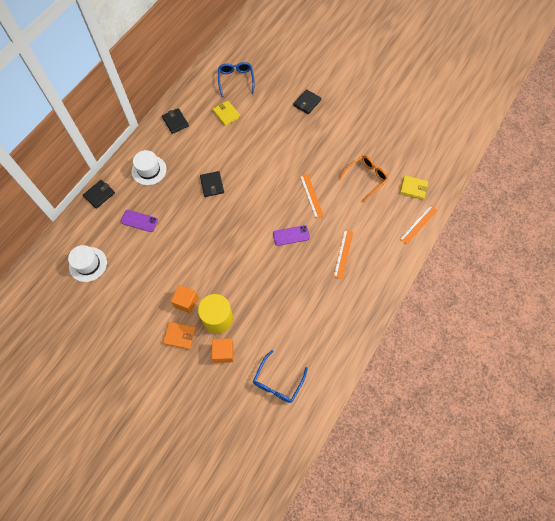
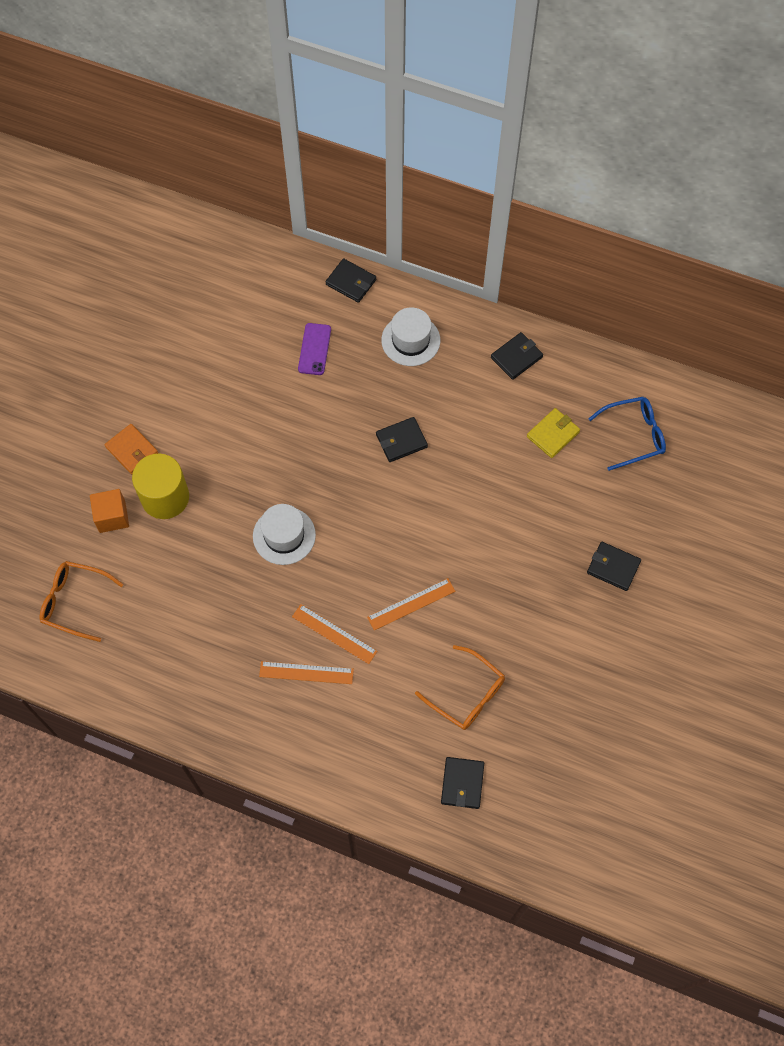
camera: 80 degrees right, 0 degrees up
white hat [68,245,107,282] -> white hat moved to [253,504,316,565]
orange wallet [163,322,196,349] -> orange wallet turned 45 degrees counterclockwise [105,424,158,474]
orange cube [171,285,199,314] -> none
blue glasses [253,350,308,403] -> orange glasses [39,561,124,642]
purple phone [273,225,310,246] -> none
yellow wallet [400,175,428,200] -> black wallet [441,757,484,809]
orange ruler [400,205,438,245] -> orange ruler moved to [292,604,377,664]

